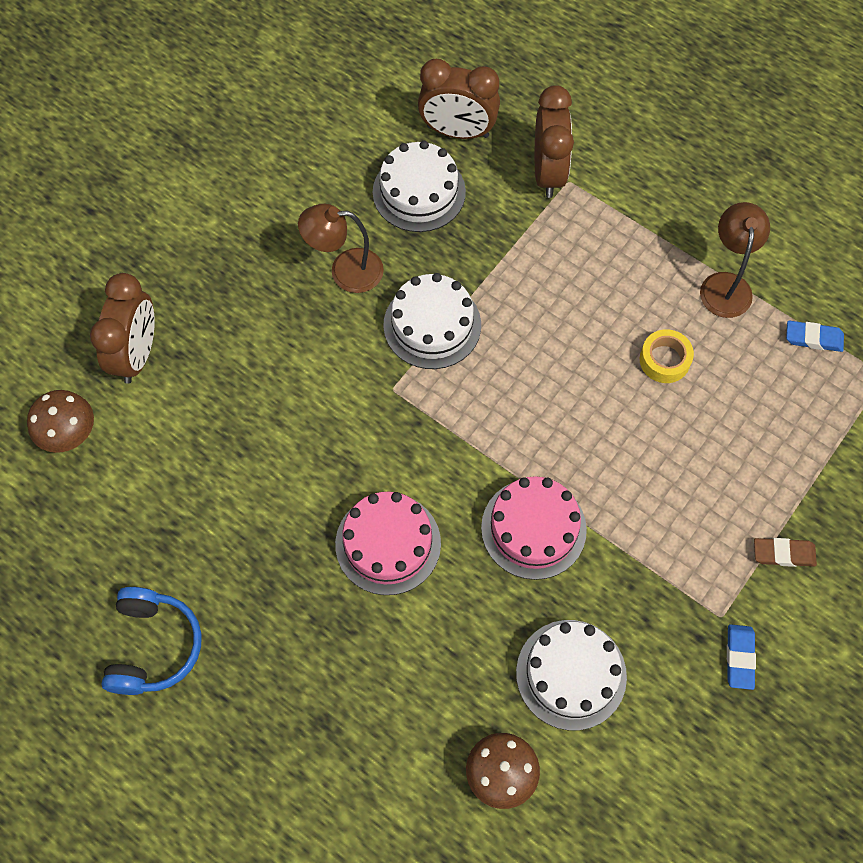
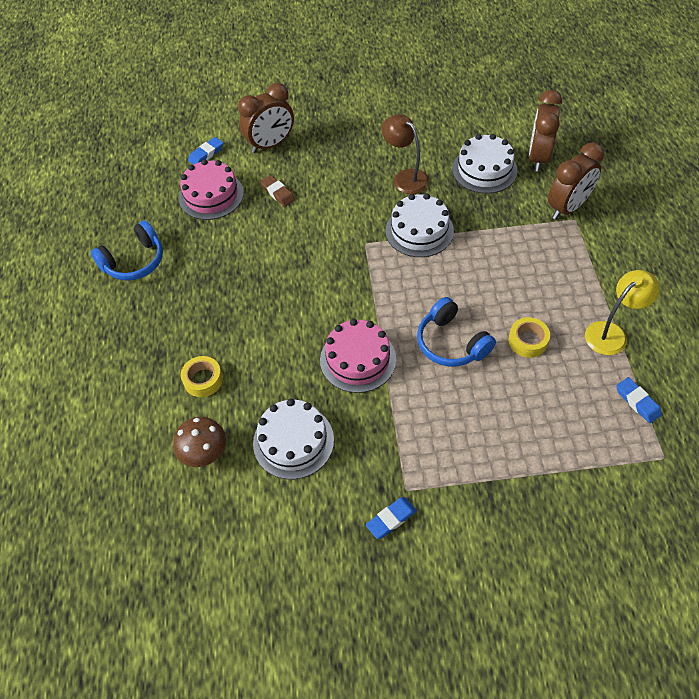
camera: 50 degrees right, 10 degrees down
brown mushroom [27,390,94,453] -> blue eraser [188,137,223,165]
pink cake [335,492,441,595] -> pink cake moved to [179,159,244,220]
brown clock [418,59,500,139] -> brown clock turned 45 degrees clockwise [529,90,562,171]
brown lamp [700,202,770,318] -> yellow lamp [585,270,660,355]
brown eraser [754,538,817,567] -> brown eraser moved to [260,175,295,207]
none -> yellow tape [181,356,223,397]
none -> blue headphones [417,297,496,367]

